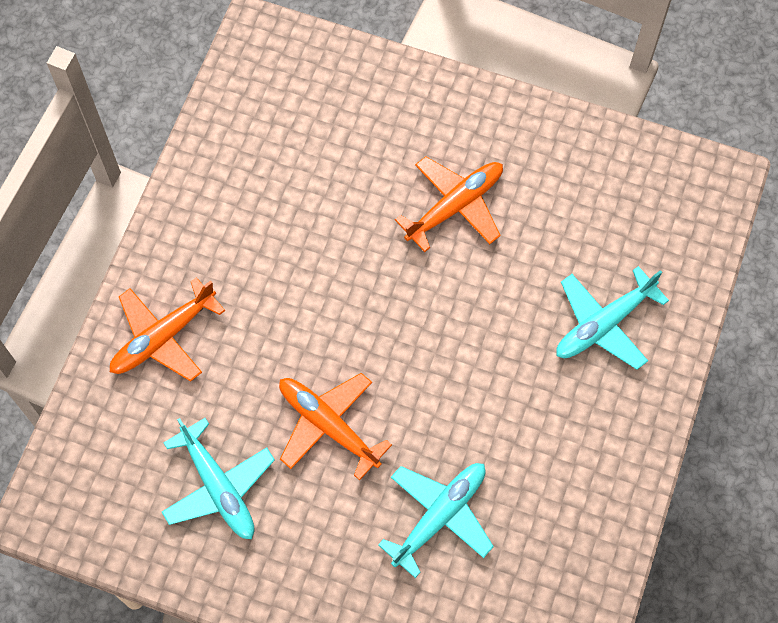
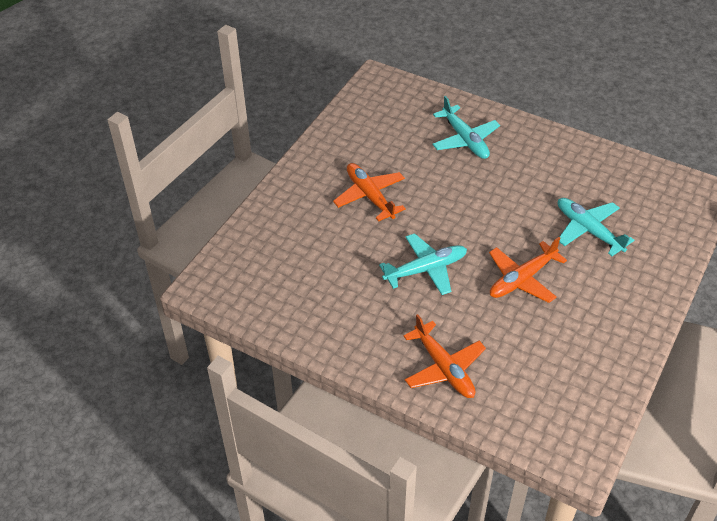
camera: 80 degrees left, 20 degrees down
turquoise plane [162,418,275,539] -> turquoise plane moved to [379,233,467,295]

